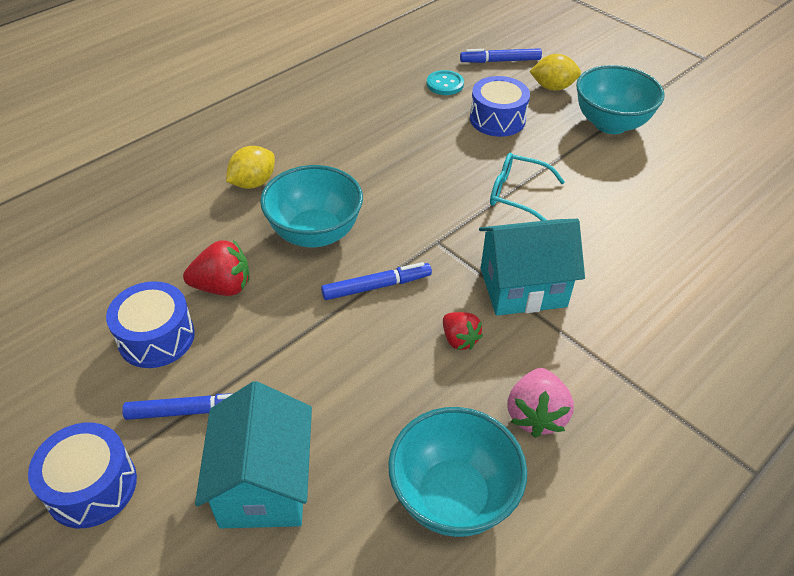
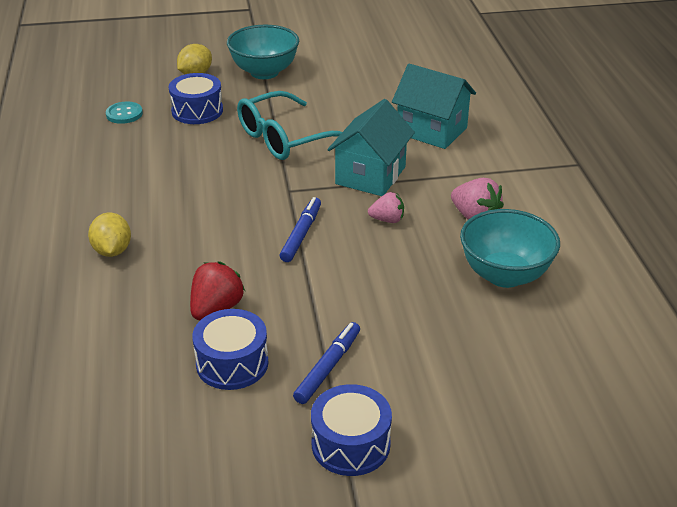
camera: 55 degrees left, 10 degrees down
turquoise house [195,381,312,528] -> turquoise house moved to [392,64,476,149]
turquoise bowl [260,165,363,248] -> none
red strawberry [443,312,483,350] -> pink strawberry [368,192,404,223]
blue marker [460,48,542,63] -> none
turquoise glasses [490,153,565,221] -> turquoise glasses [237,91,342,160], size x1.56

